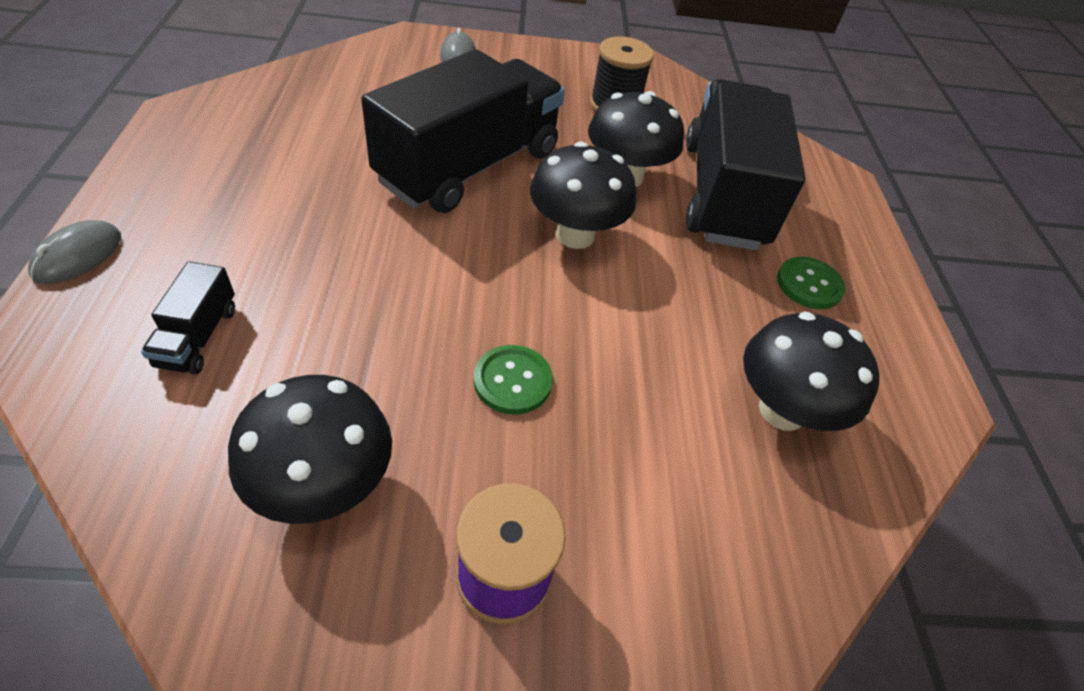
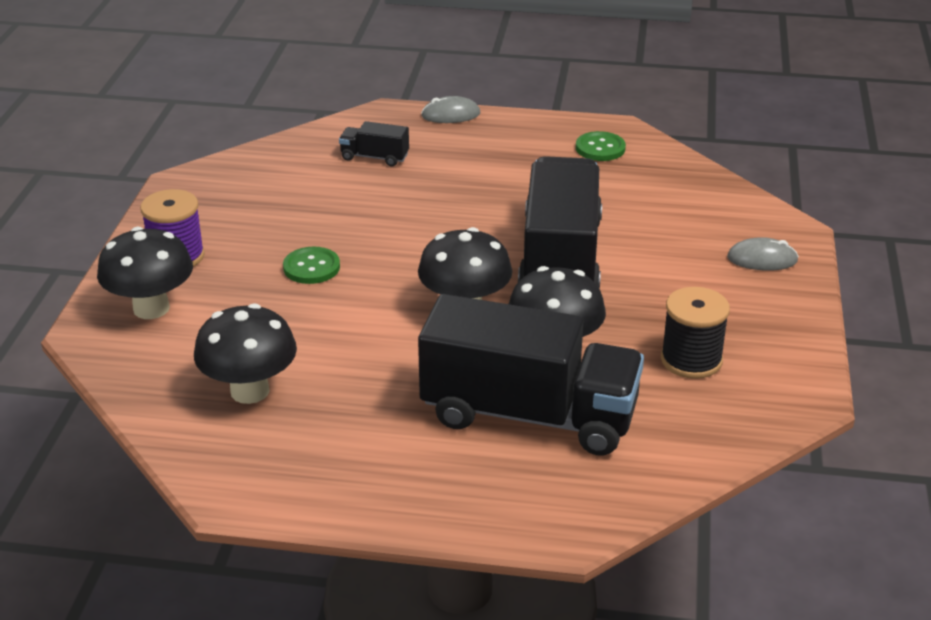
camera: 105 degrees right, 15 degrees down
grey mouse [28,220,121,284] -> grey mouse turned 45 degrees counterclockwise [421,96,480,123]
black mushroom [228,375,392,524] -> black mushroom moved to [97,227,193,319]
black truck [361,49,565,213] -> black truck turned 135 degrees counterclockwise [518,156,602,289]
green button [777,257,845,309] -> green button moved to [576,131,626,161]

